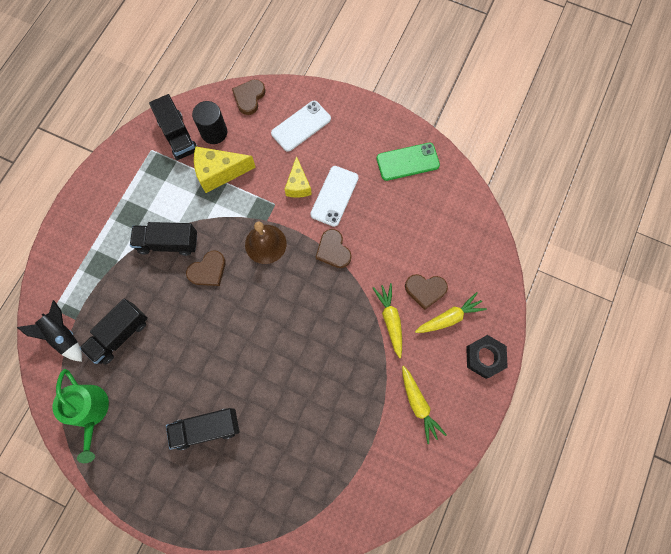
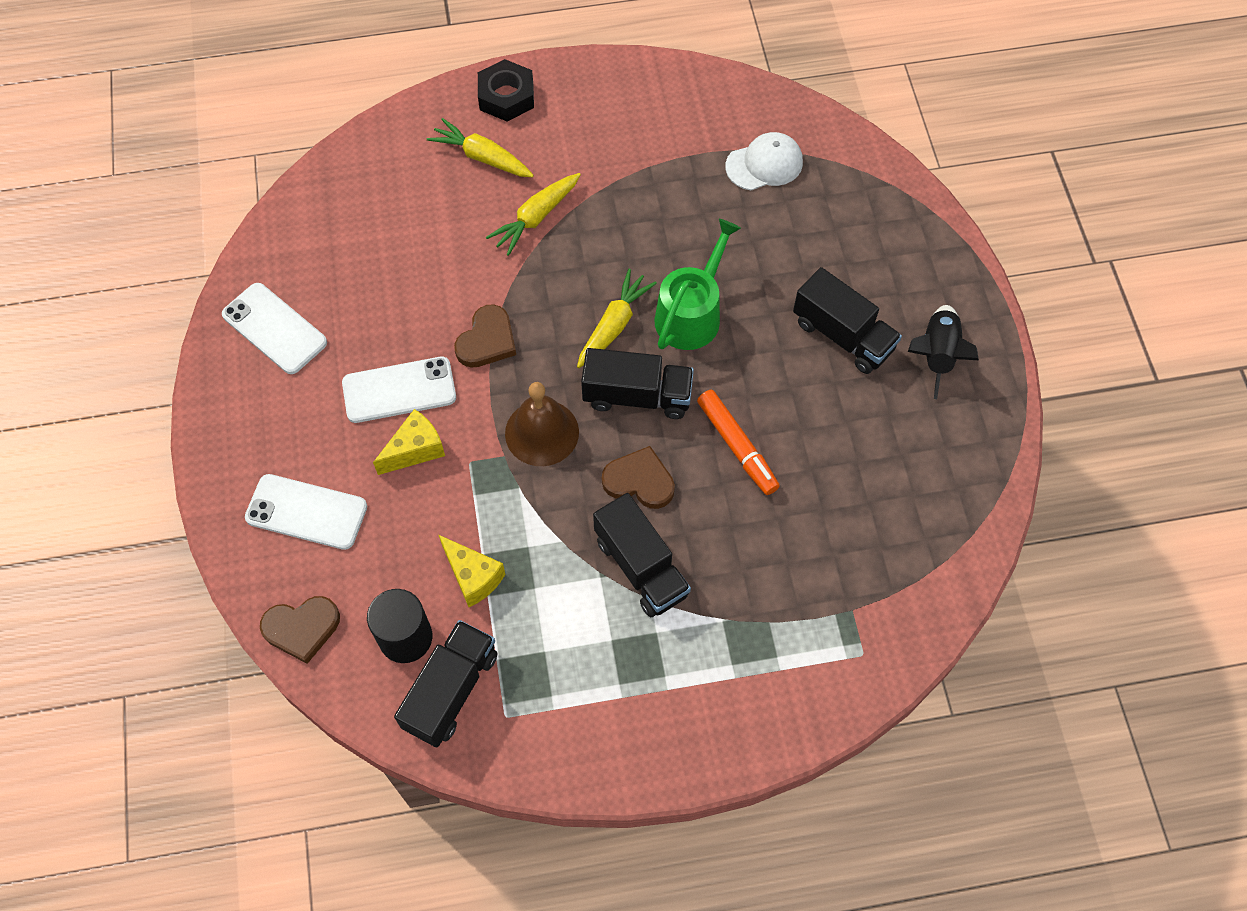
camera: 125 degrees left, 10 degrees down
black rocket [17,300,82,362] -> black rocket moved to [908,305,979,399]
green watering can [53,369,109,463] -> green watering can moved to [654,219,741,350]
black truck [80,298,148,365] -> black truck moved to [581,348,694,419]
yellow cheese [194,146,256,193] -> yellow cheese [439,535,505,607], size x0.66
green phone [377,143,440,181] -> white phone [222,283,327,374]
yellow carrot [402,366,447,444] -> yellow carrot moved to [577,269,657,368]
brown heart [405,274,448,310] -> none
none -> orange marker [697,390,780,495]
none -> white cap [725,132,803,190]

